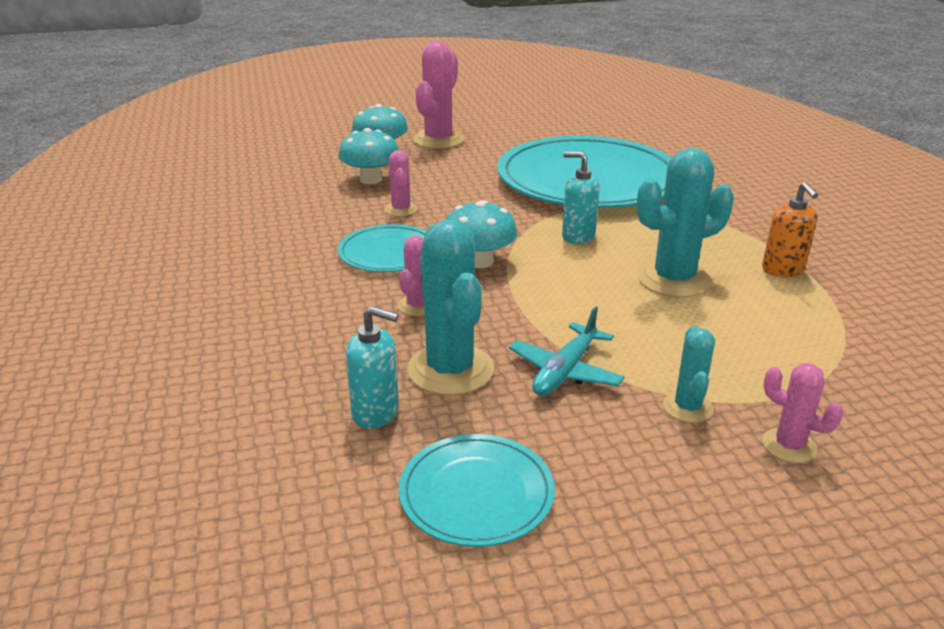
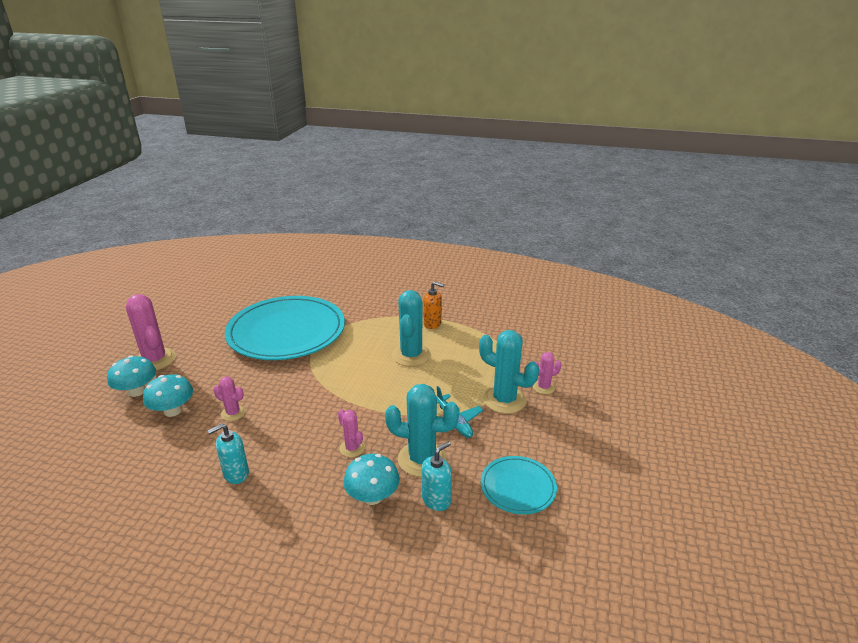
camera: 60 degrees left, 0 degrees up
turquoise plate [337,224,426,272] -> none
turquoise mushroom [446,200,518,268] -> turquoise mushroom moved to [343,454,400,505]
turquoise soap dispenser [562,152,600,244] -> turquoise soap dispenser moved to [208,423,249,484]
turquoise cactus [663,326,715,423] -> turquoise cactus [479,330,539,414], size x1.88

